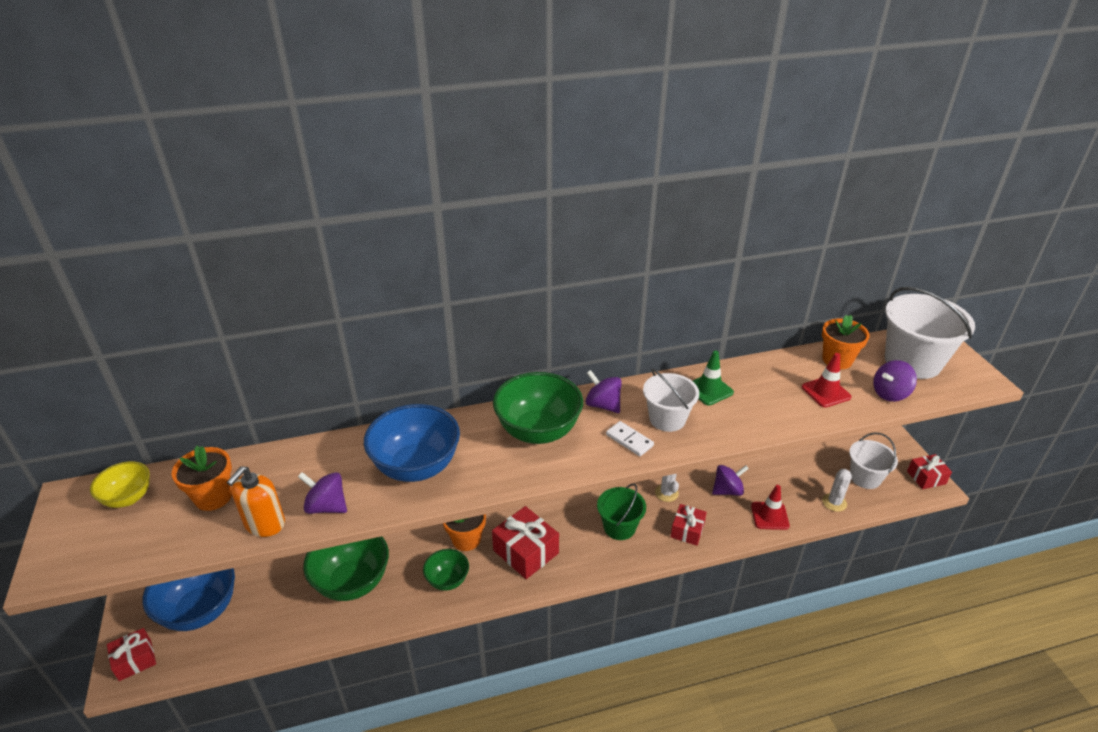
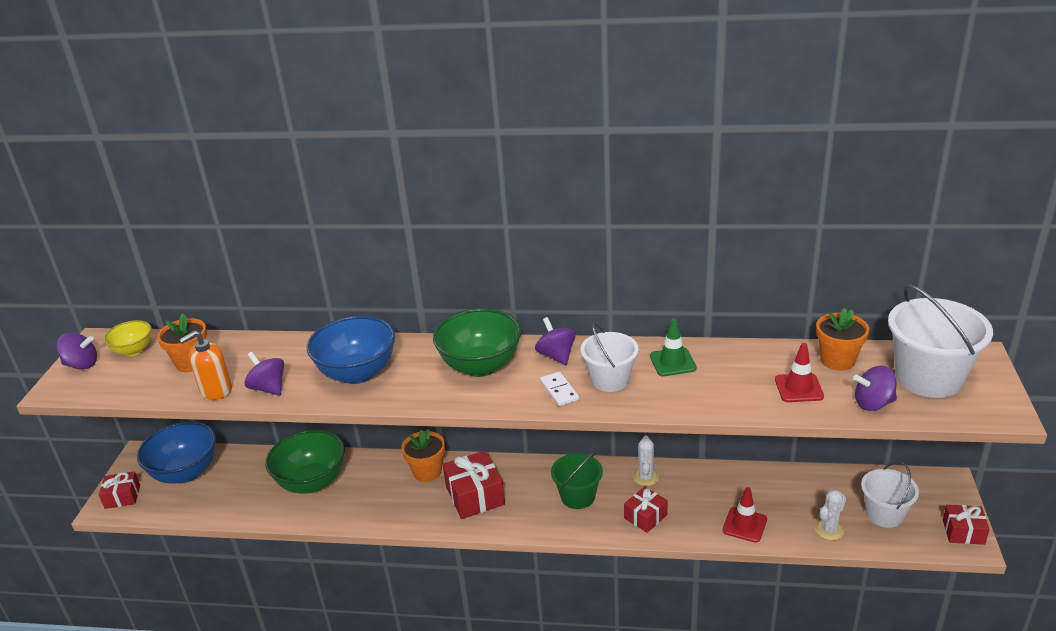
camera: 25 degrees right, 5 degrees down
green bowl [423,549,469,591] -> none
purple spinning top [712,465,749,496] -> purple spinning top moved to [56,332,97,370]

